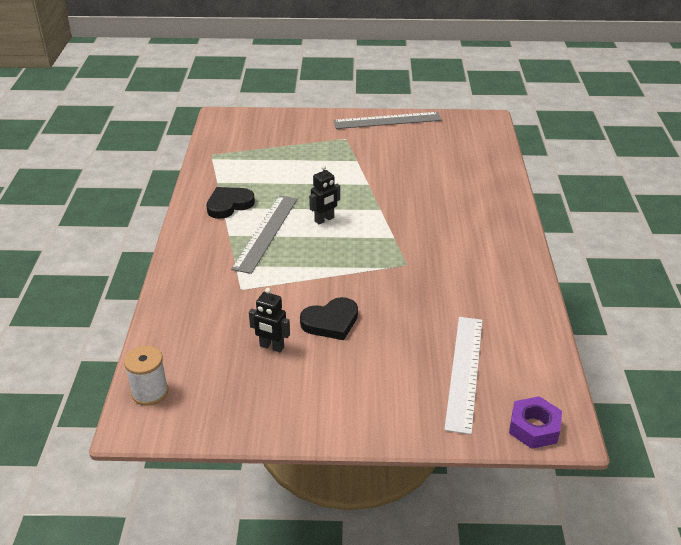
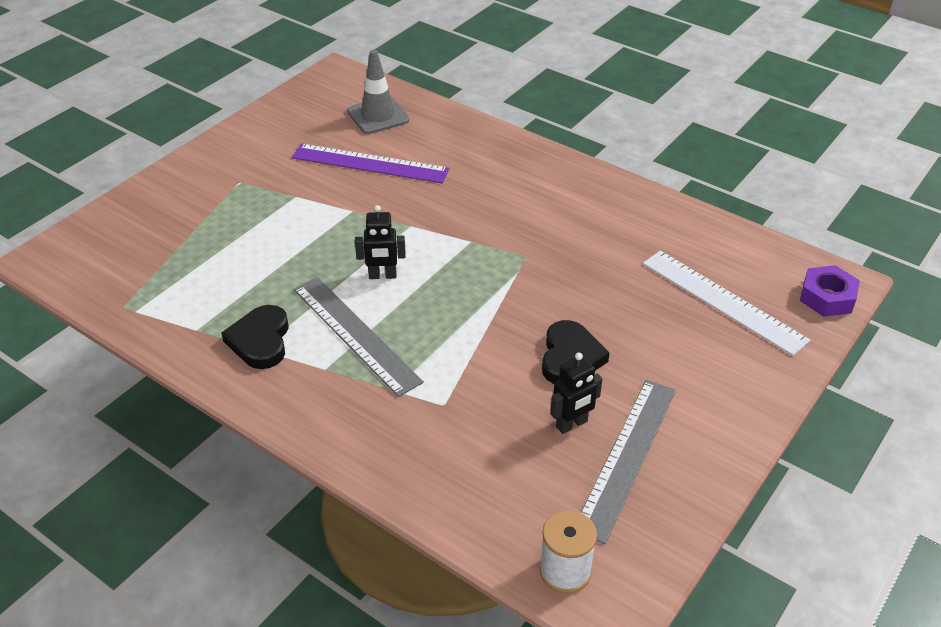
camera: 55 degrees left, 5 degrees up
black robot [309,165,340,224] -> black robot turned 90 degrees clockwise [355,205,406,279]
grey ruler [333,112,442,129] -> grey ruler moved to [581,380,676,544]
none -> purple ruler [292,143,449,183]
none -> grey traffic cone [347,50,409,134]

